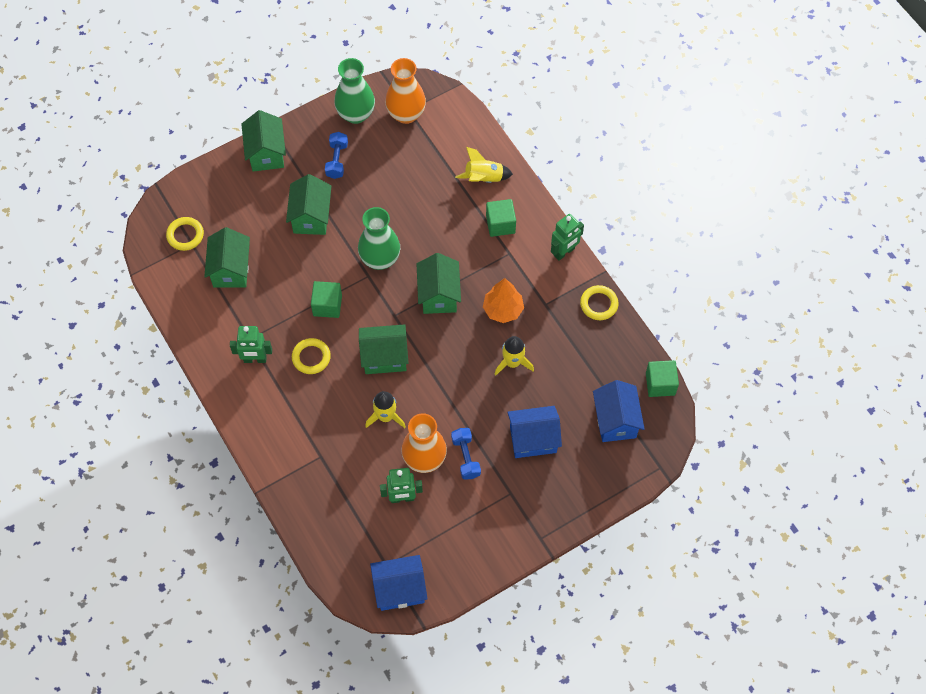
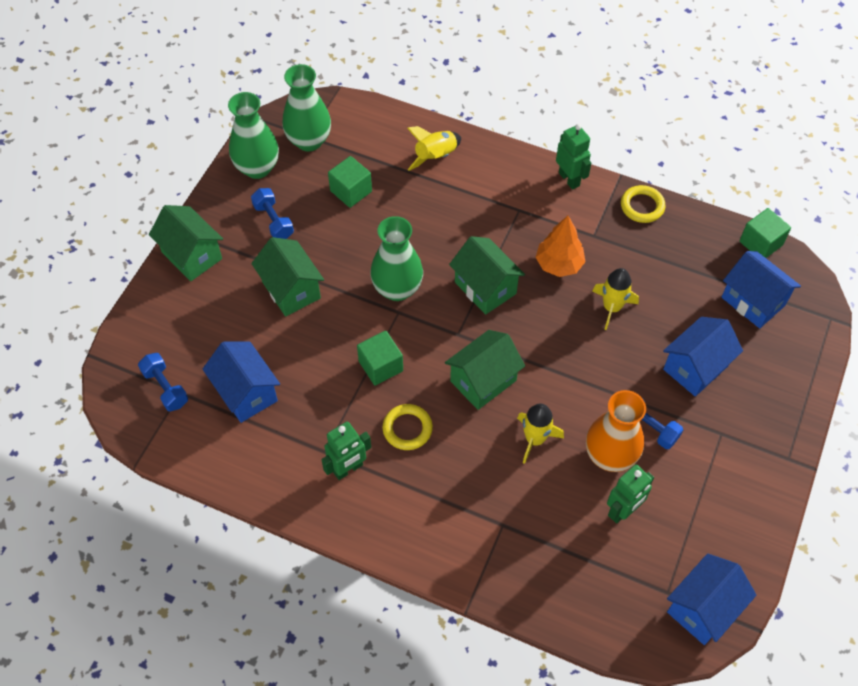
camera: 35 degrees left, 5 degrees down
yellow ring [166,217,204,251] -> blue dumbbell [138,353,188,412]
green house [204,227,250,288] -> blue house [203,342,280,423]
orange vase [385,58,426,124] -> green vase [282,64,331,151]
green cube [486,199,516,237] -> green cube moved to [328,156,372,208]
green robot [551,214,584,261] -> green robot turned 45 degrees counterclockwise [556,124,591,190]

